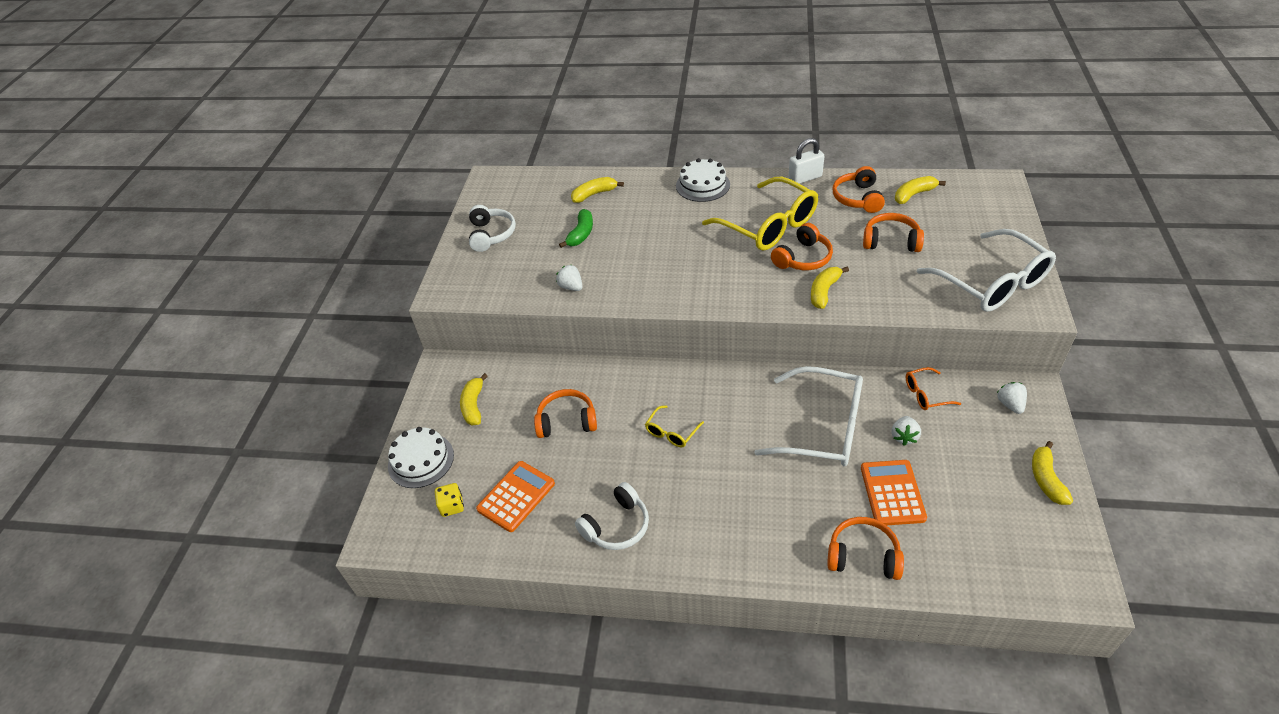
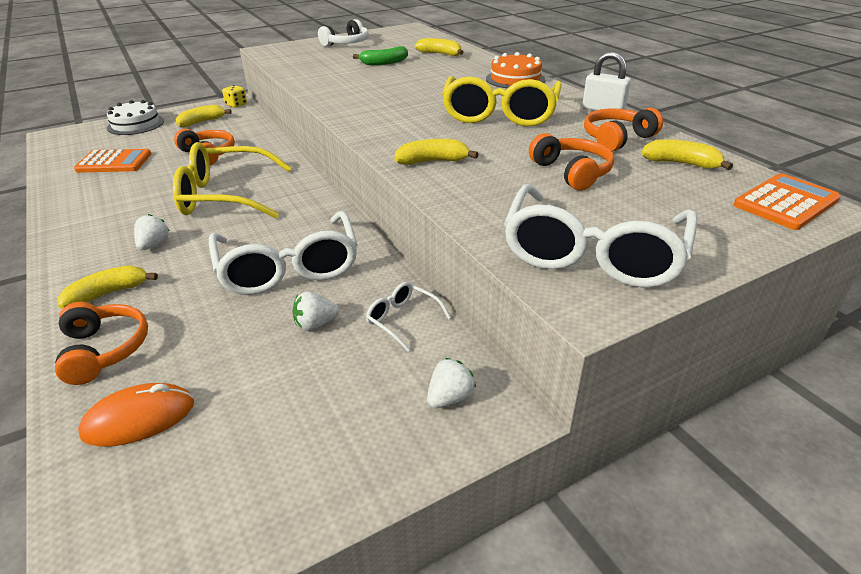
camera: 50 degrees right, 10 degrees down
yellow dice [435,483,464,517] -> yellow dice moved to [222,85,247,108]
white strawberry [556,265,583,291] -> white strawberry moved to [134,214,170,250]
white headphones [575,482,649,550] -> none
yellow glasses [645,405,704,447] -> yellow glasses [173,142,292,218], size x2.22
white cake [676,158,730,202] -> orange cake [486,52,545,88]
orange headphones [771,223,833,270] -> none
orange calculator [861,460,927,525] -> orange calculator moved to [734,173,841,230]
orange glasses [906,367,961,410] -> white glasses [366,282,451,351]
yellow banana [1032,441,1073,505] -> yellow banana moved to [58,265,158,309]
none -> orange mouse [78,383,194,447]

